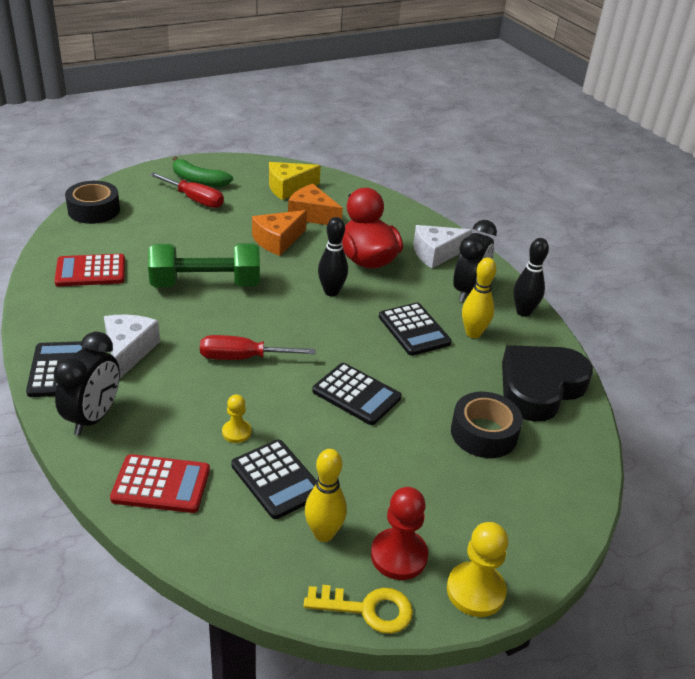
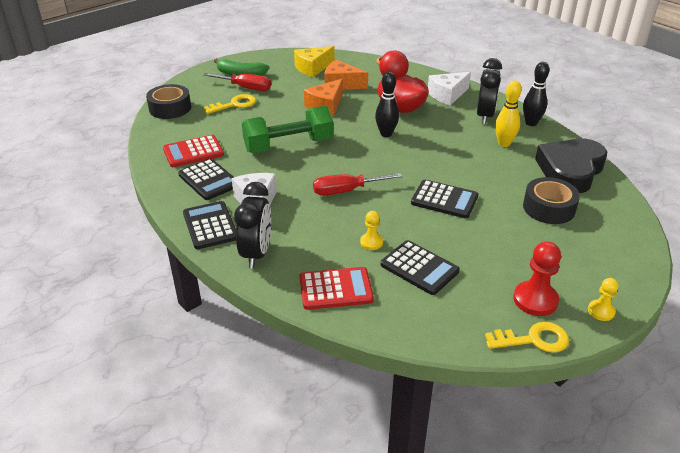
camera: 10 degrees left, 0 degrees up
yellow bowling pin [305,449,347,542] -> none
black calculator [379,303,452,356] -> black calculator moved to [178,159,234,200]
yellow pawn [447,522,508,617] -> yellow pawn [588,278,619,321], size x0.58
none -> yellow key [204,94,256,114]

